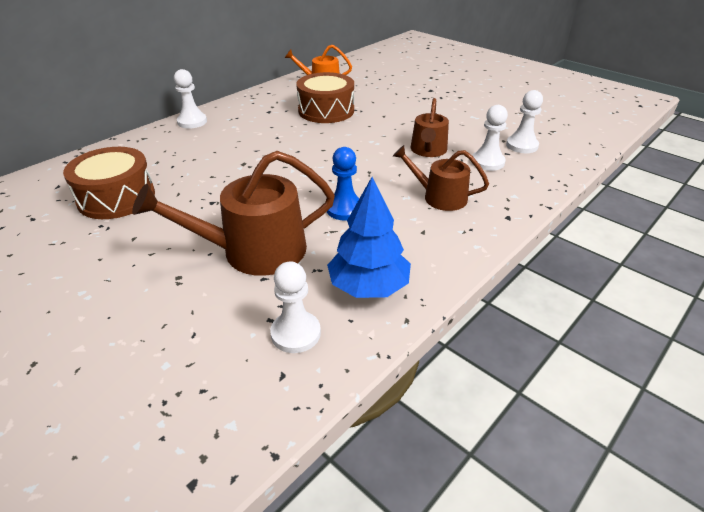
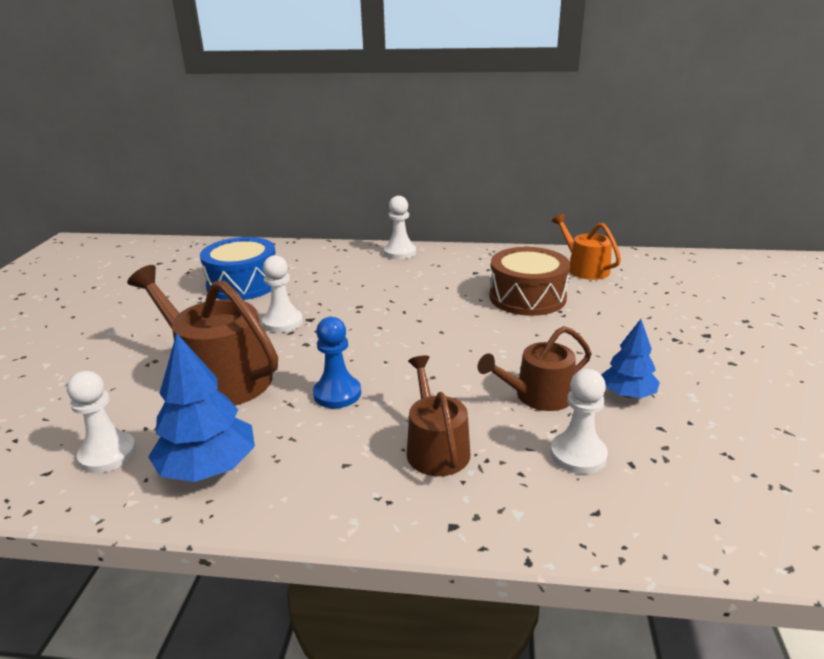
camera: 55 degrees right, 10 degrees down
brown drum [63,147,155,219] -> blue drum [200,237,276,300]
white pawn [506,90,543,153] -> white pawn moved to [262,255,303,333]
none -> blue tree [601,319,660,398]

